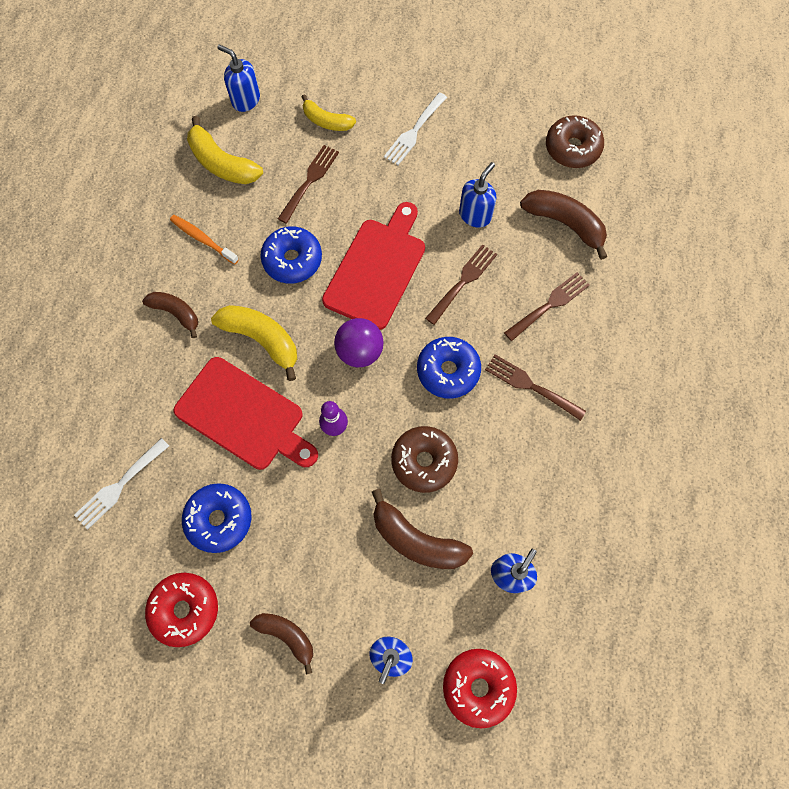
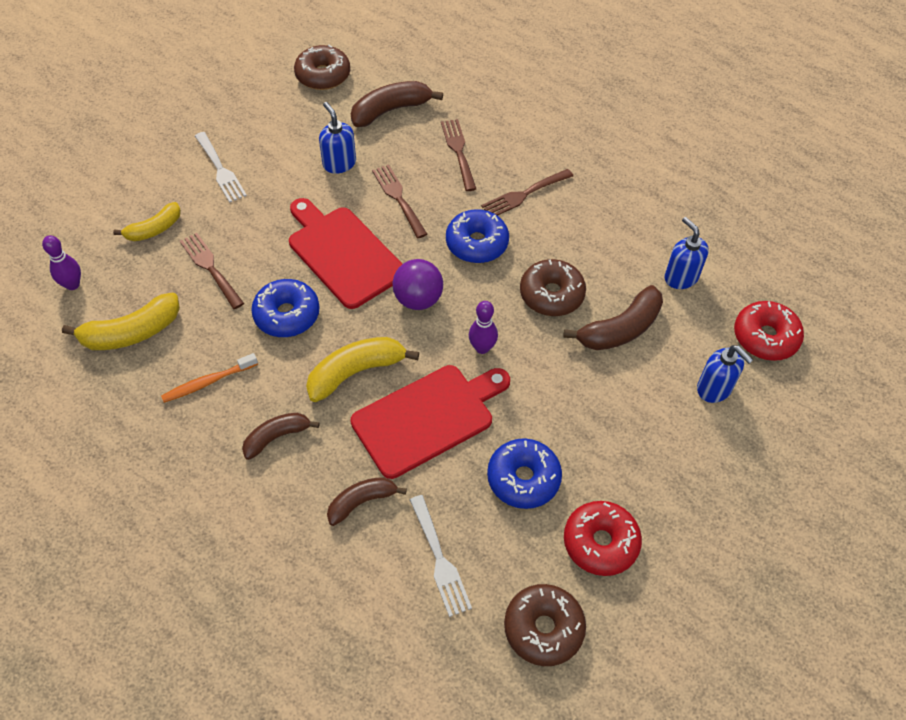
camera: 65 degrees left, 15 degrees down
blue soap dispenser [217,44,260,112] -> purple bowling pin [42,235,81,290]
brown banana [250,613,313,675] -> brown banana moved to [327,477,407,526]
none -> brown donut [504,584,586,666]

